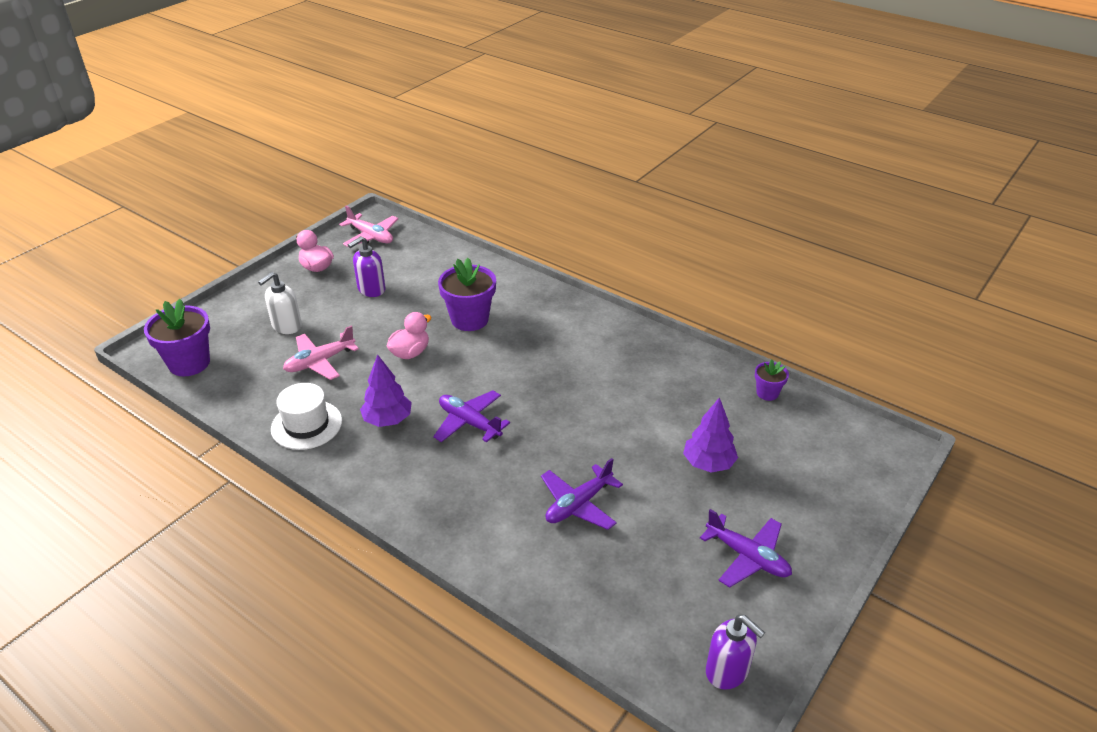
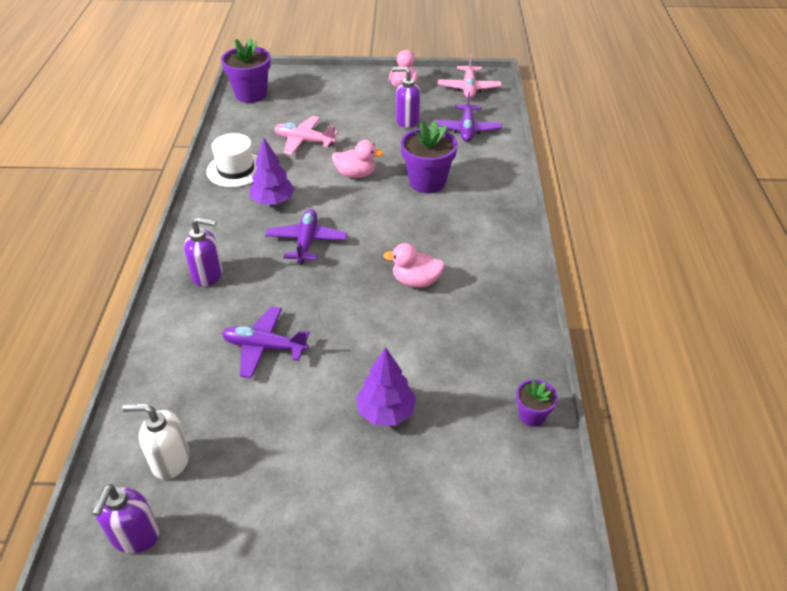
camera: 55 degrees right, 5 degrees up
white soap dispenser [258,272,302,334] -> white soap dispenser moved to [122,404,190,480]
purple plane [700,509,792,588] -> purple plane moved to [434,91,502,142]
none -> purple soap dispenser [184,217,222,287]
none -> pink duck [383,243,445,287]

